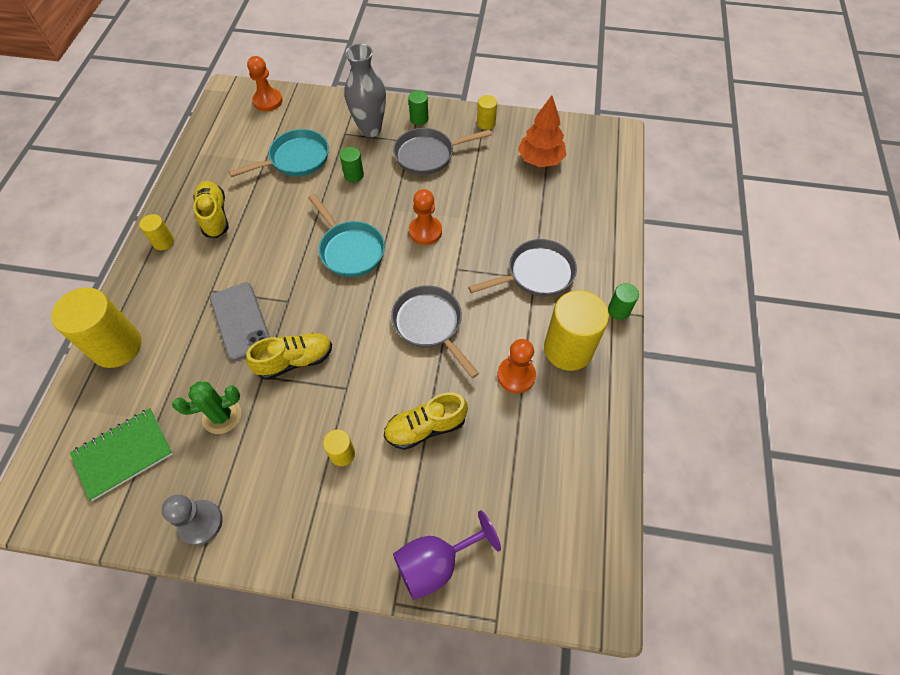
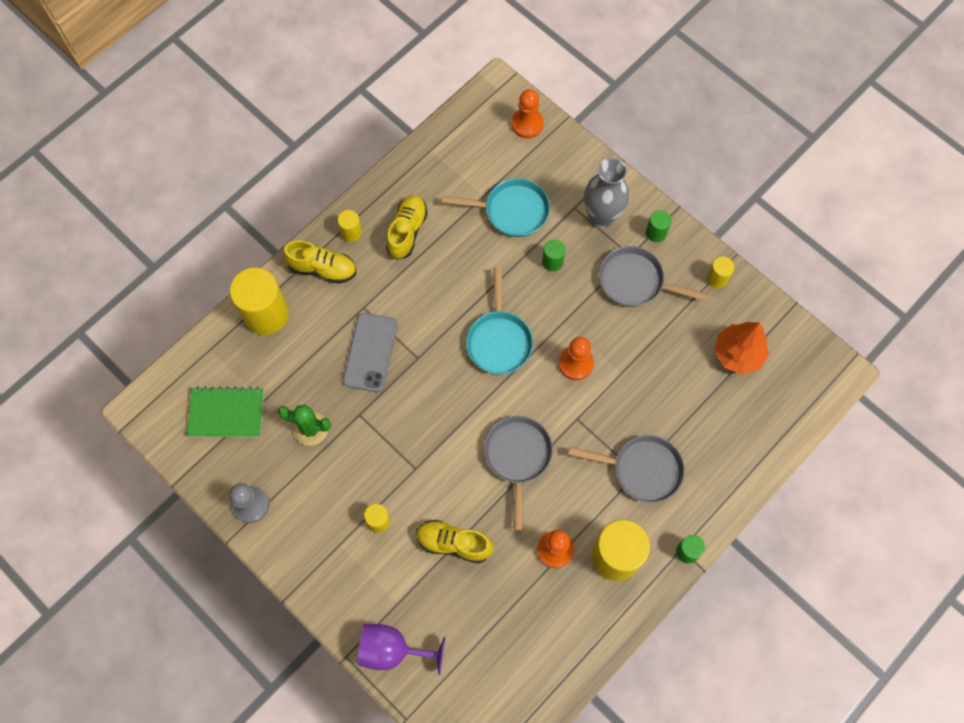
camera: 35 degrees right, 10 degrees up
yellow shoe [246,333,332,380] -> yellow shoe moved to [283,240,356,284]

